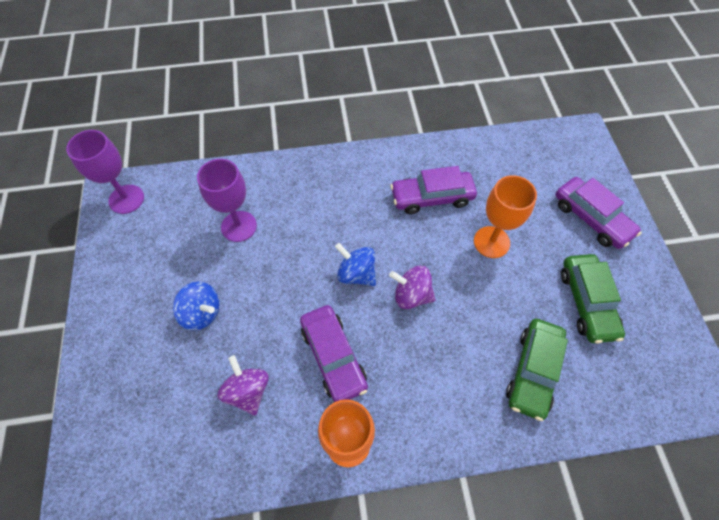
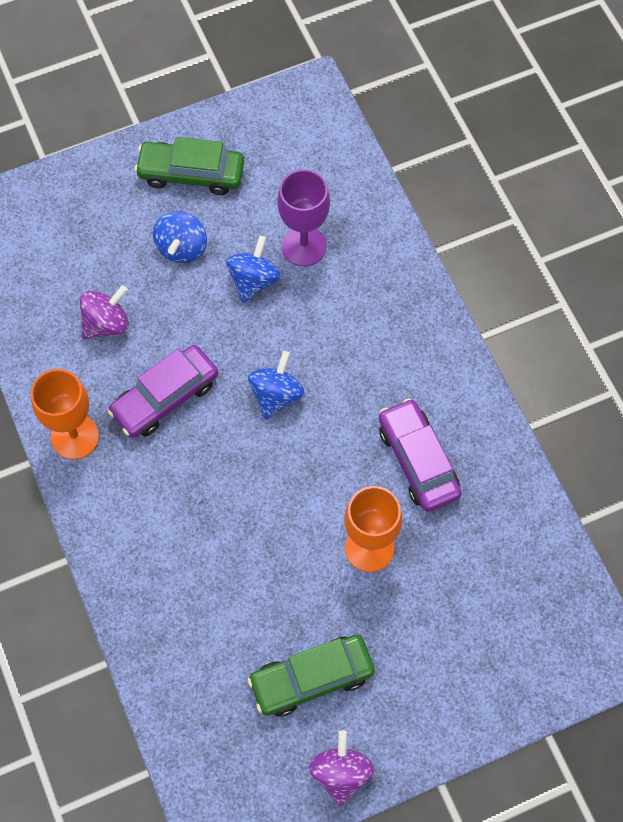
camera: 75 degrees right, 5 degrees up
purple goblet [66,130,144,214] -> none
purple spinning top [389,266,435,309] -> purple spinning top moved to [309,730,374,807]
green car [506,319,568,421] -> green car moved to [134,137,244,195]
purple car [555,177,642,249] -> none
none -> blue spinning top [226,235,281,303]

